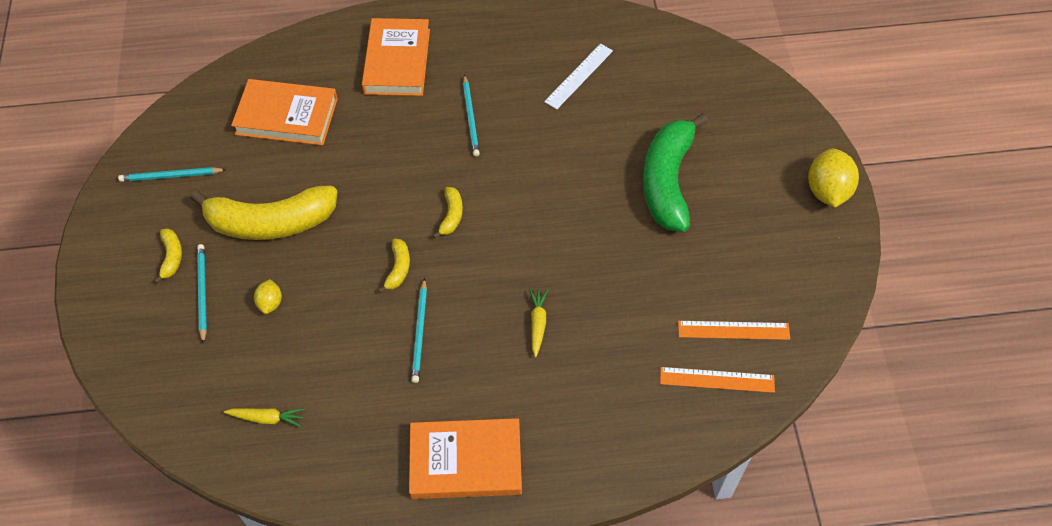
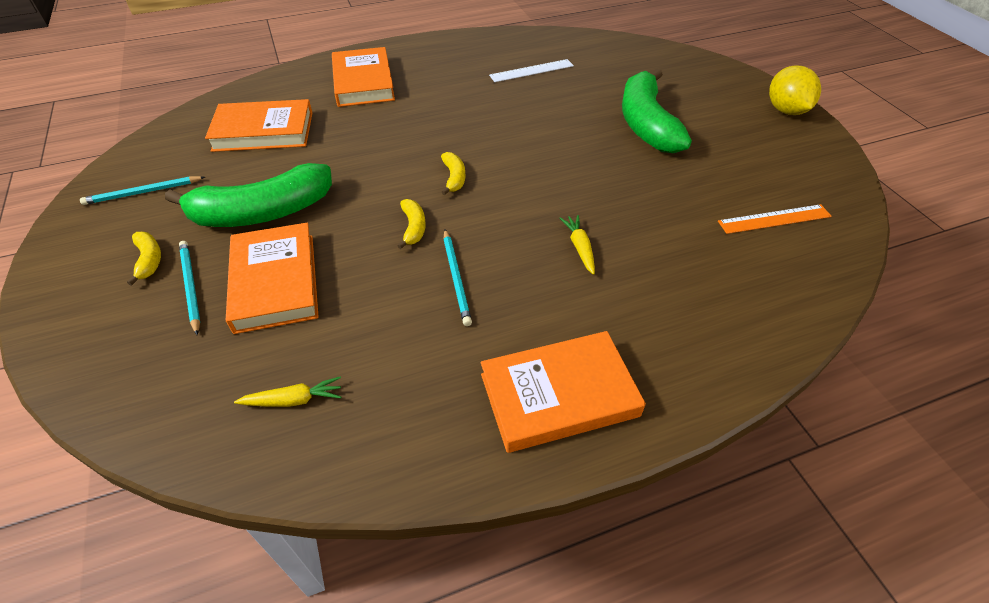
camera: 15 degrees left, 10 degrees down
yellow banana [190,185,338,240] -> green banana [165,163,332,227]
yellow lemon [254,279,282,314] -> orange book [226,223,319,334]
turquoise pencil [463,74,480,157] -> none
white ruler [544,44,613,109] -> white ruler turned 45 degrees clockwise [489,59,574,82]
orange ruler [660,367,775,393] -> none

